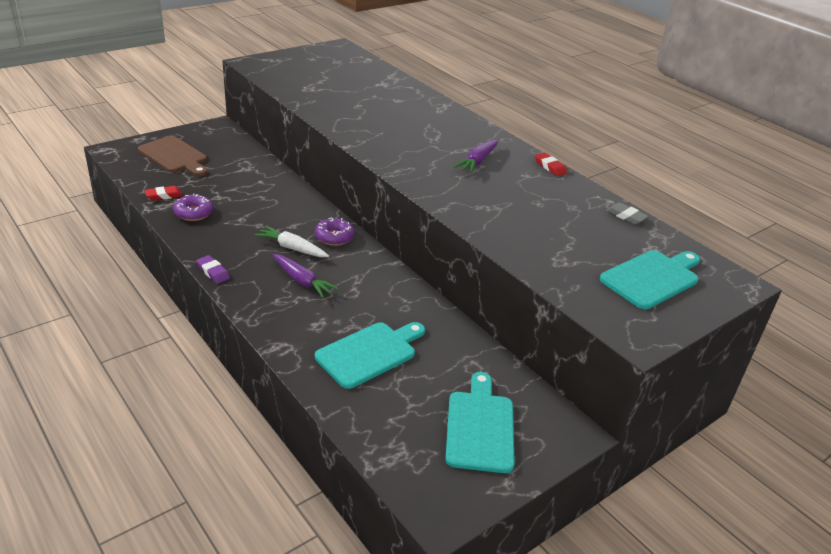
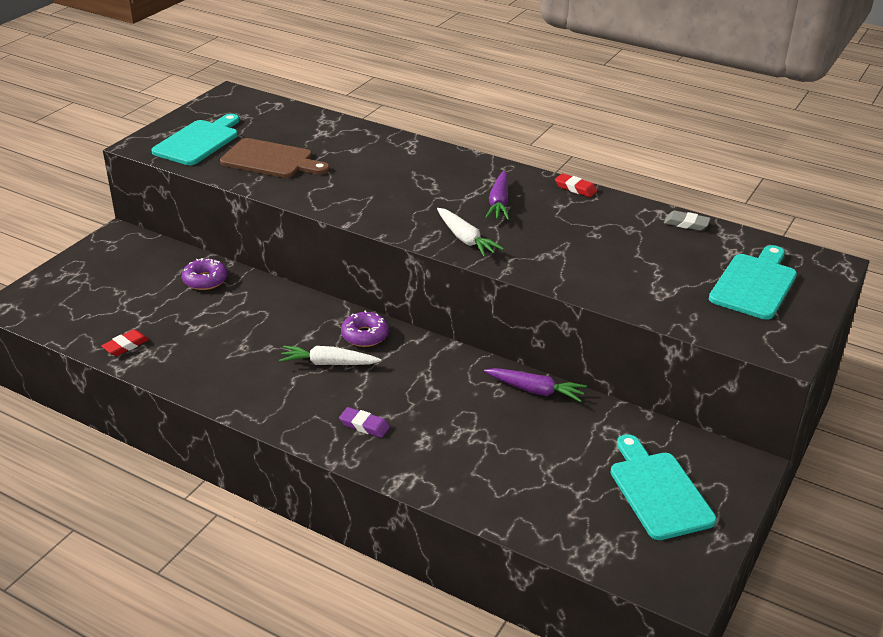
camera: 20 degrees left, 0 degrees up
brown cutting board [138,136,208,176] -> brown cutting board moved to [220,138,330,178]
purple donut [173,194,213,221] -> purple donut moved to [182,258,228,290]
purple eraser [196,255,230,284] -> purple eraser moved to [339,407,390,438]
purple carrot [273,254,339,298] -> purple carrot moved to [484,368,587,402]
turquoise cutting board [315,322,425,389] -> turquoise cutting board moved to [151,114,239,165]
none -> white carrot [437,208,504,257]

